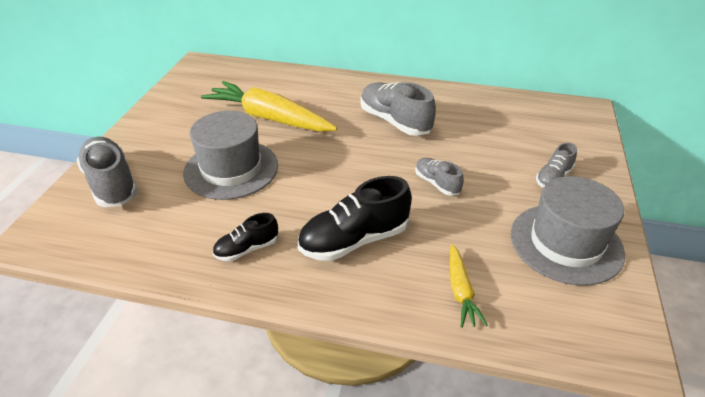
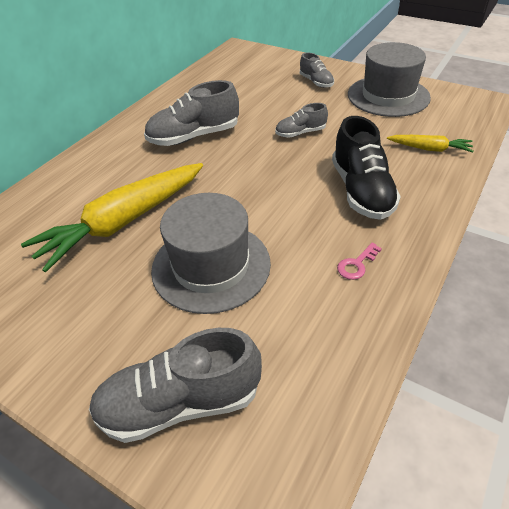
camera: 70 degrees left, 5 degrees up
black shoe [213,213,278,261] -> pink key [337,243,382,280]

